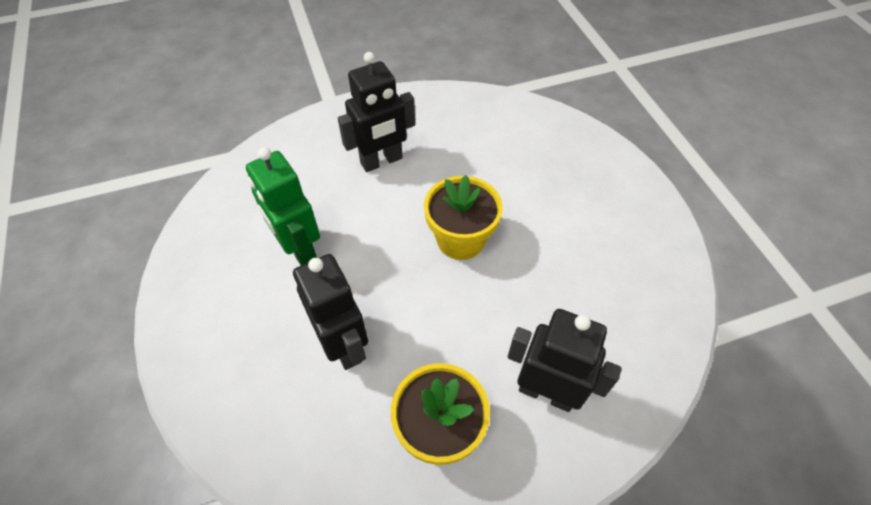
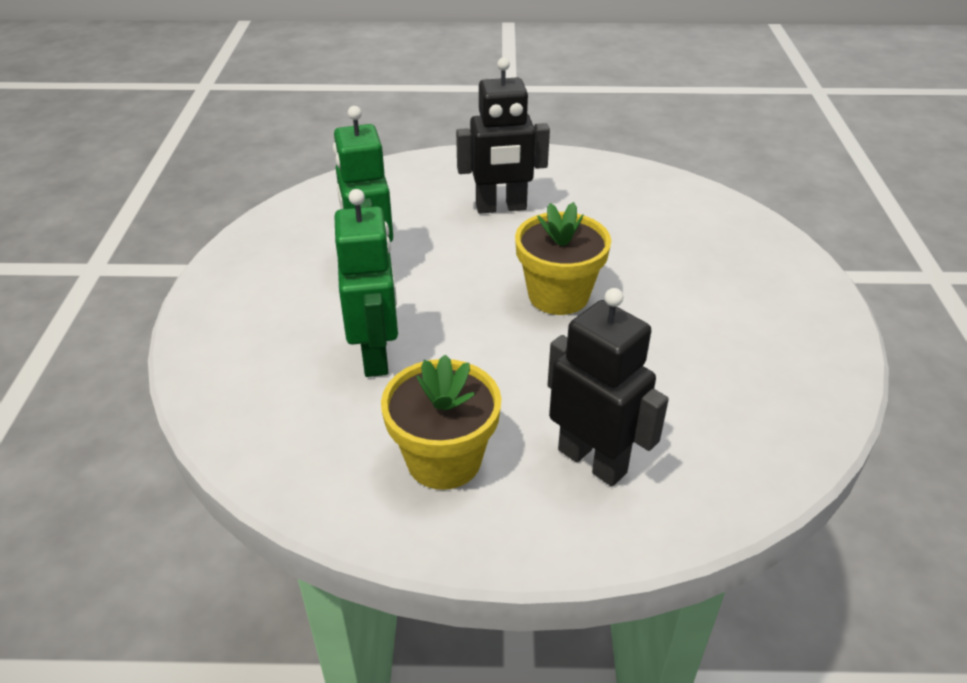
camera: 20 degrees right, 15 degrees down
black robot [293,254,368,370] -> green robot [334,189,398,377]

